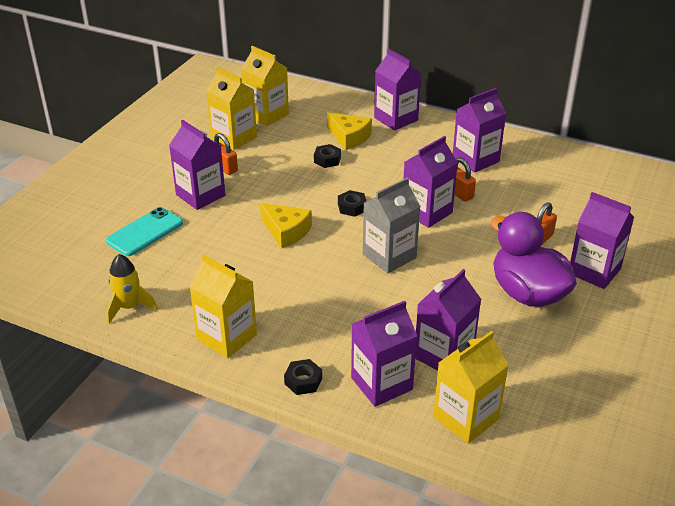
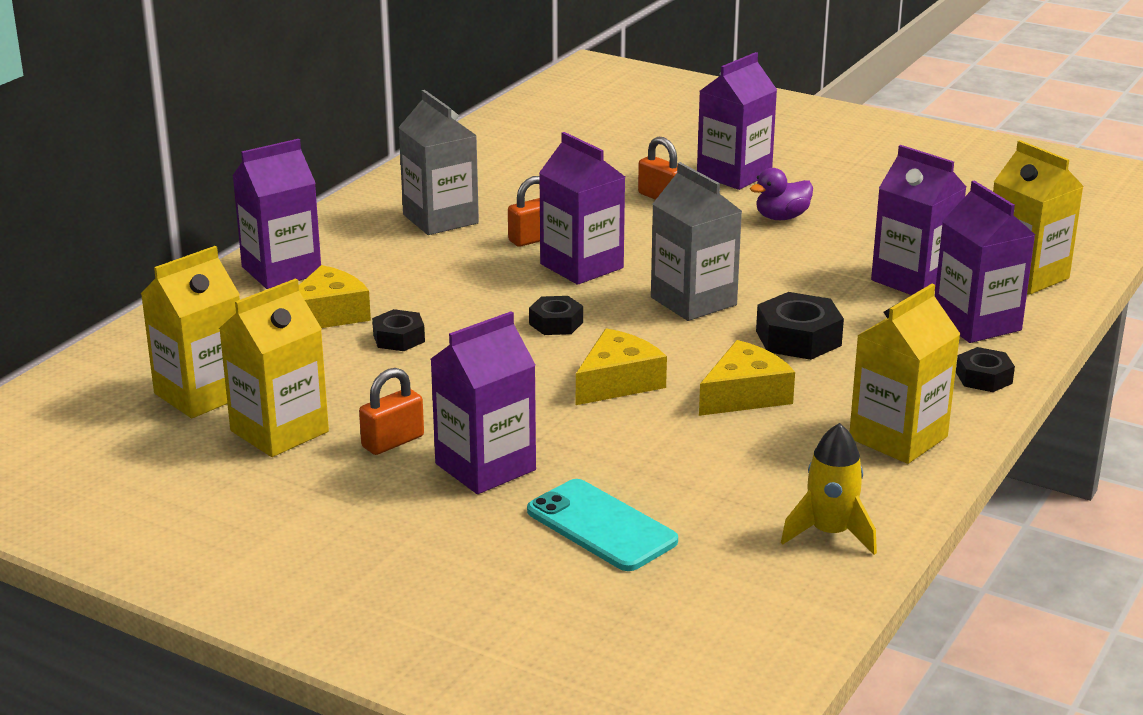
camera: 85 degrees left, 10 degrees down
purple carton [453,88,506,173] -> grey carton [398,90,479,235]
purple duck [491,212,577,307] -> purple duck [750,168,813,220], size x0.48
none -> yellow cheese [699,340,795,416]
none -> black nut [756,292,844,360]

